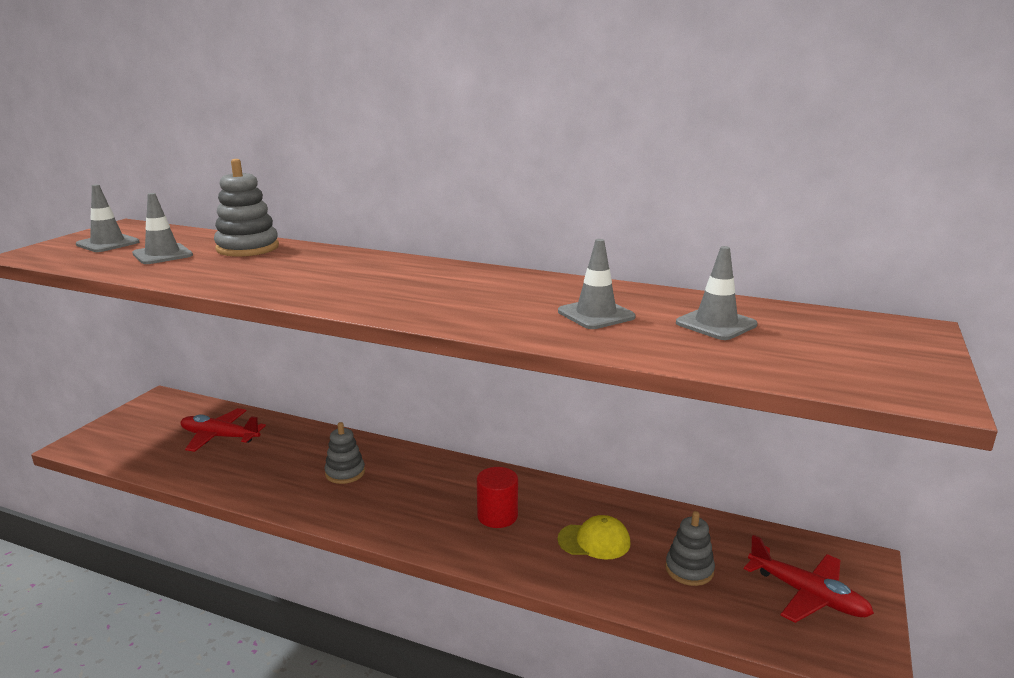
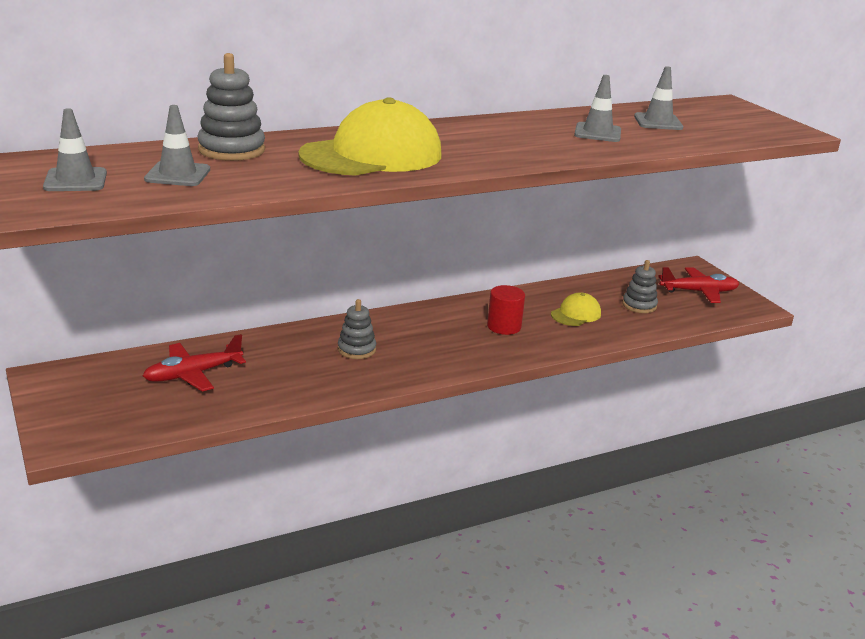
camera: 50 degrees left, 5 degrees up
none -> yellow cap [298,97,441,176]

